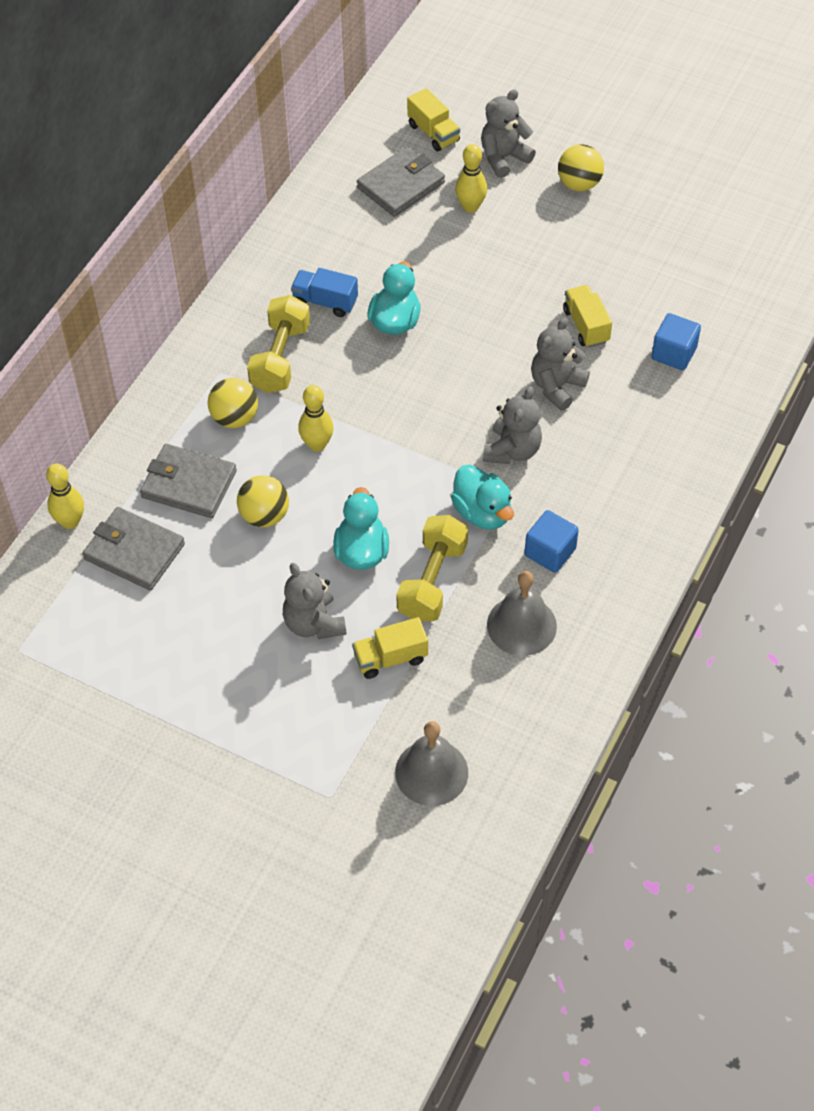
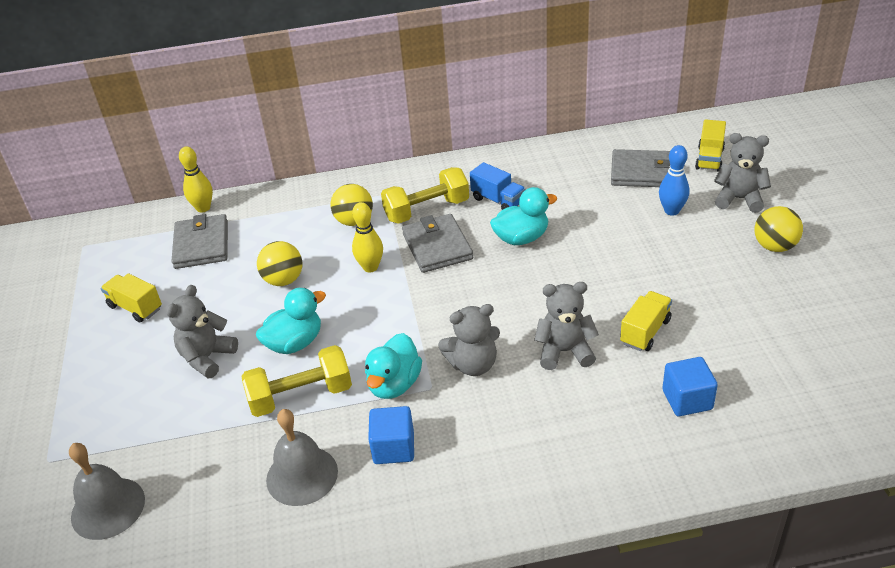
camera: 55 degrees right, 15 degrees down
grey wallet [140,444,237,518] -> grey wallet moved to [402,214,473,273]
blue truck [291,268,358,317] -> blue truck turned 150 degrees clockwise [470,162,526,210]
yellow truck [352,617,428,679] -> yellow truck moved to [101,274,162,323]
yellow bowling pin [455,144,487,213] -> blue bowling pin [659,145,690,216]

